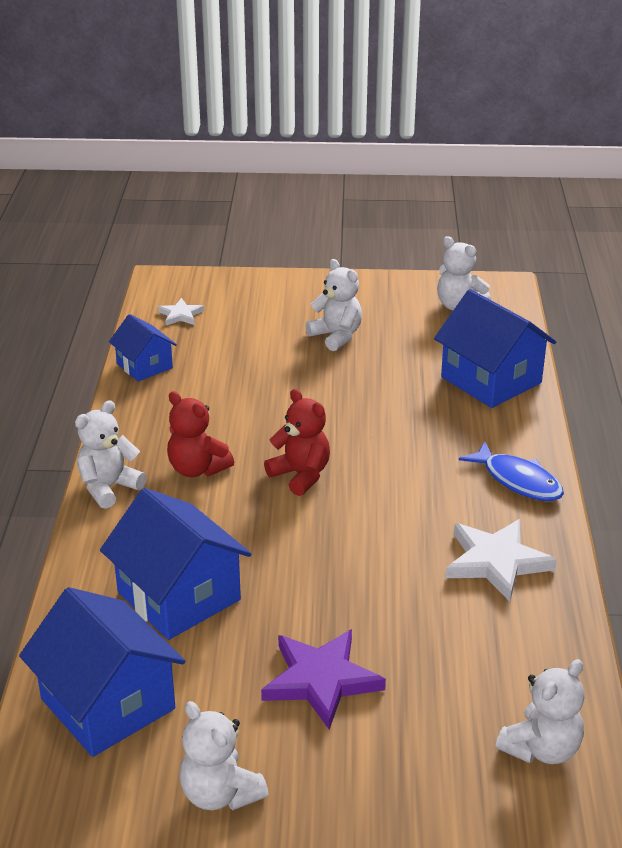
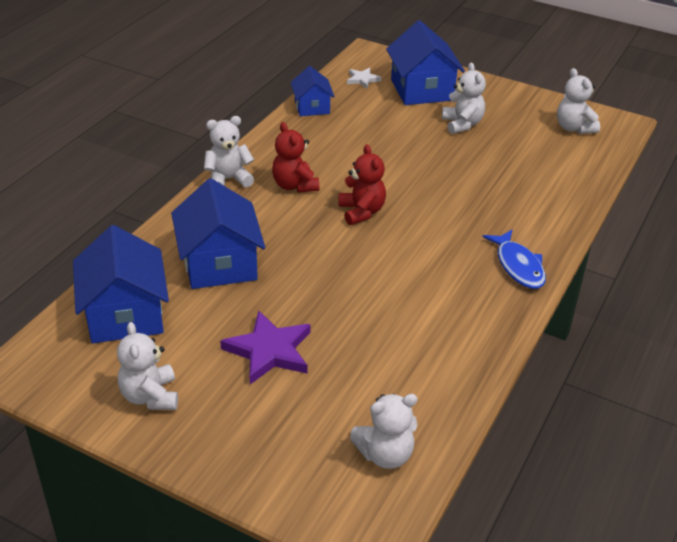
camera: 25 degrees right, 5 degrees up
blue house [434,289,556,408] -> blue house moved to [386,20,465,105]
white star [446,519,557,602] -> none

